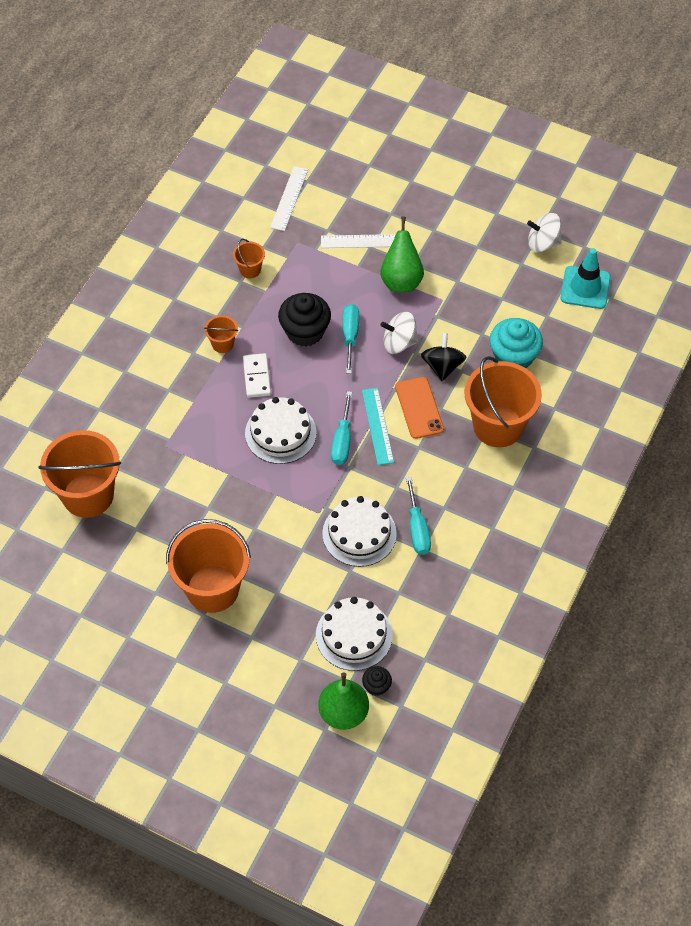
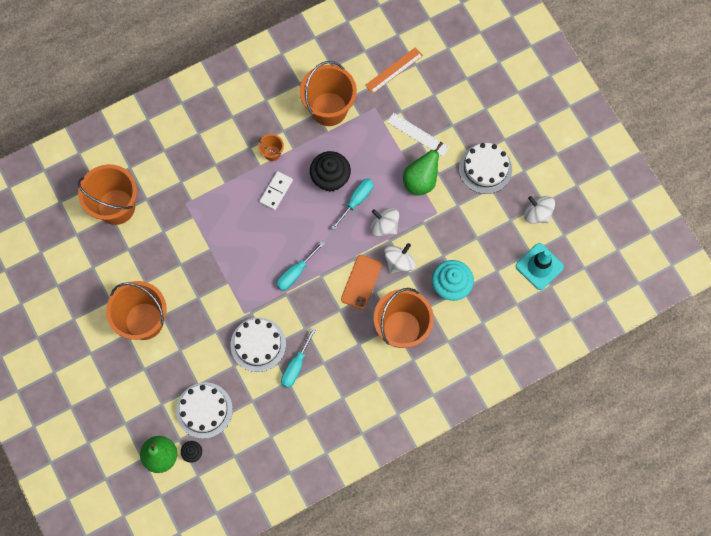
camera: 35 degrees right, 15 degrees up
orange bucket [233,239,265,279] -> orange bucket [300,61,357,126], size x2.22
white cake [245,397,316,464] -> white cake moved to [459,143,512,194]
white ruler [270,166,308,231] -> orange ruler [365,47,423,94]
turquoise ruler [362,388,394,465] -> none
black spinning top [421,333,467,381] -> white spinning top [384,243,416,273]

